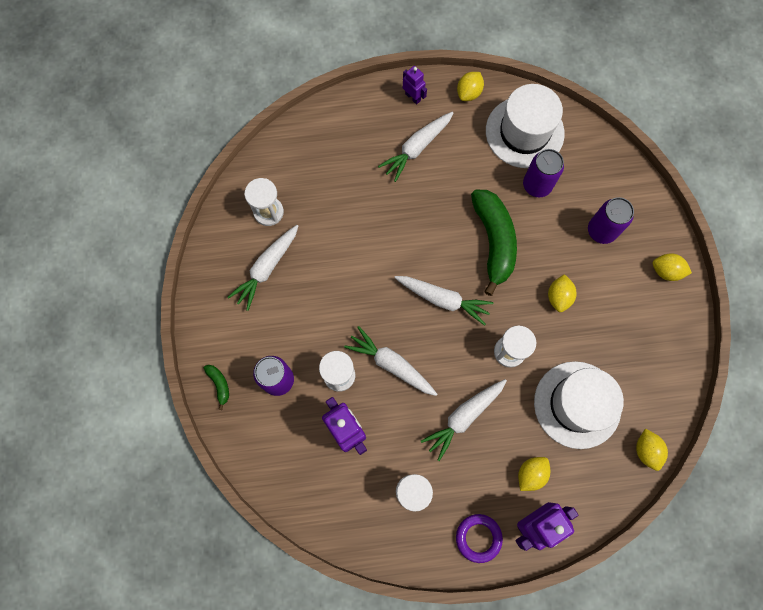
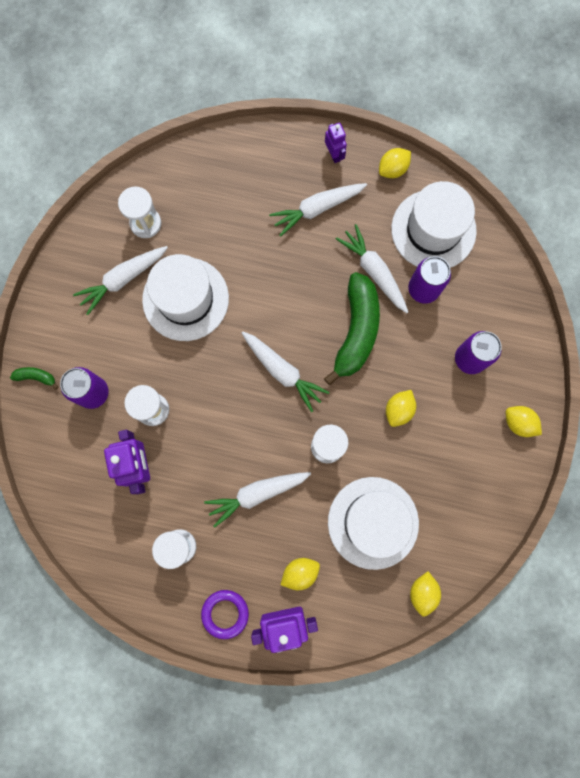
camera: 20 degrees right, 5 degrees up
green banana [204,365,229,410] -> green banana turned 75 degrees counterclockwise [10,367,58,390]
white carrot [344,326,437,396] -> white carrot moved to [336,224,408,313]
none -> white hat [142,254,229,341]

